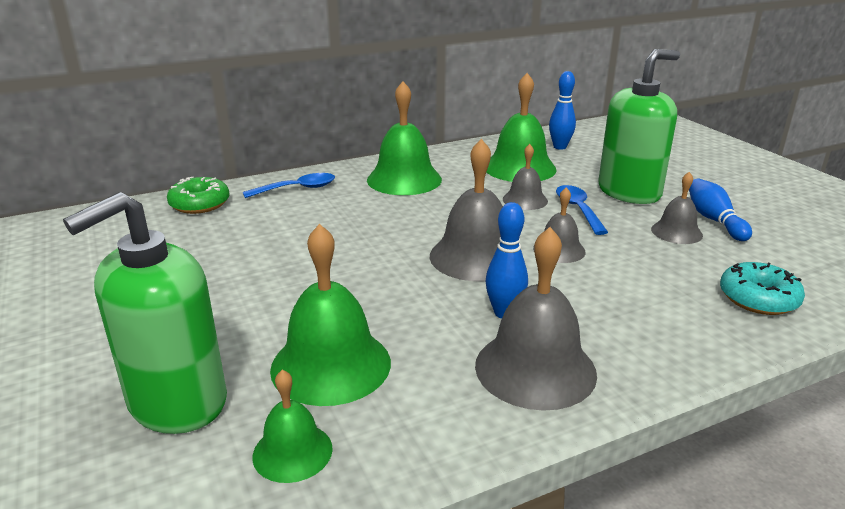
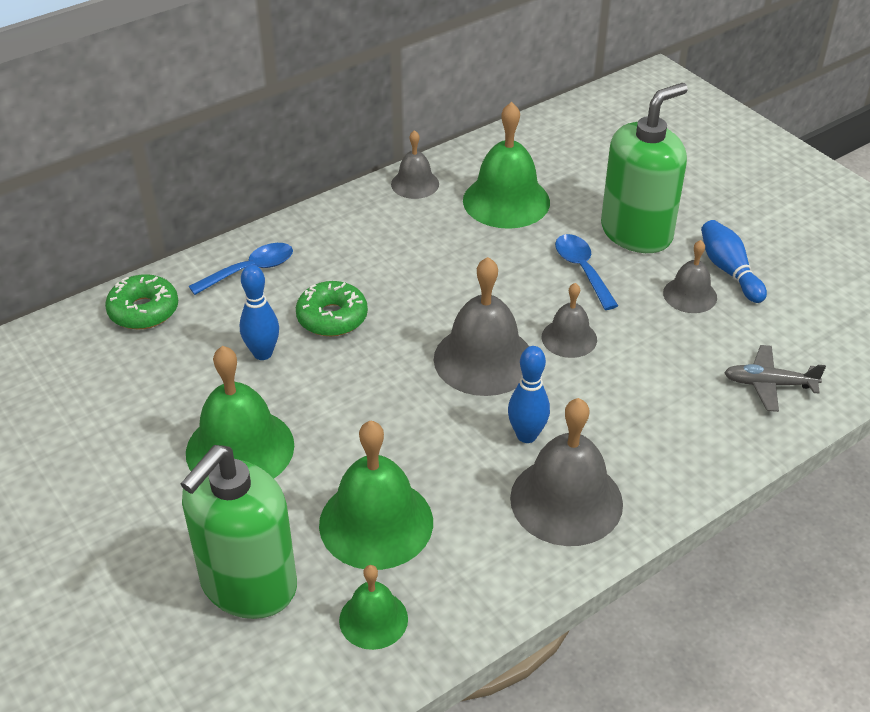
camera: 10 degrees left, 15 degrees up
green bell [367,81,442,195] -> green bell moved to [186,346,294,478]
grey bell [503,144,548,210] -> grey bell moved to [391,130,439,199]
blue bowling pin [549,71,576,150] -> blue bowling pin moved to [240,265,279,360]
turquoise donut [720,262,805,315] -> grey plane [724,345,826,412]
none -> green donut [296,281,368,336]

